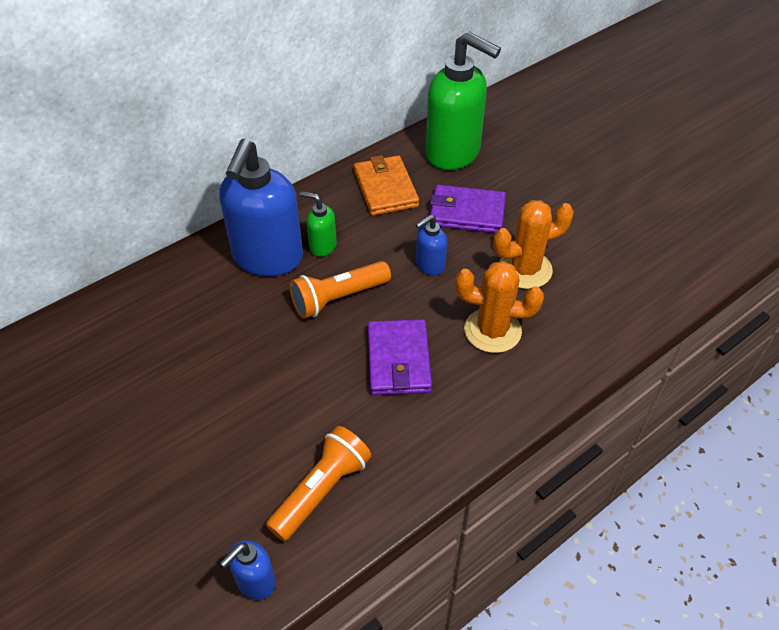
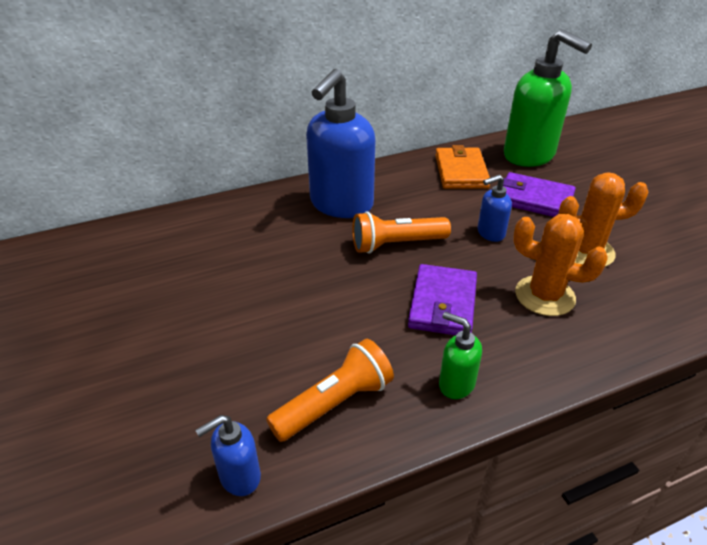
camera: 15 degrees right, 10 degrees down
green soap dispenser [300,191,337,257] -> green soap dispenser moved to [439,312,482,399]

